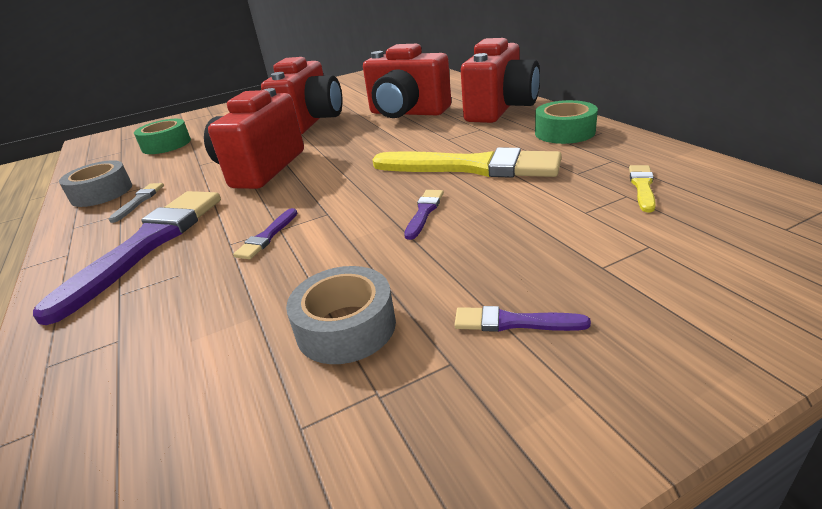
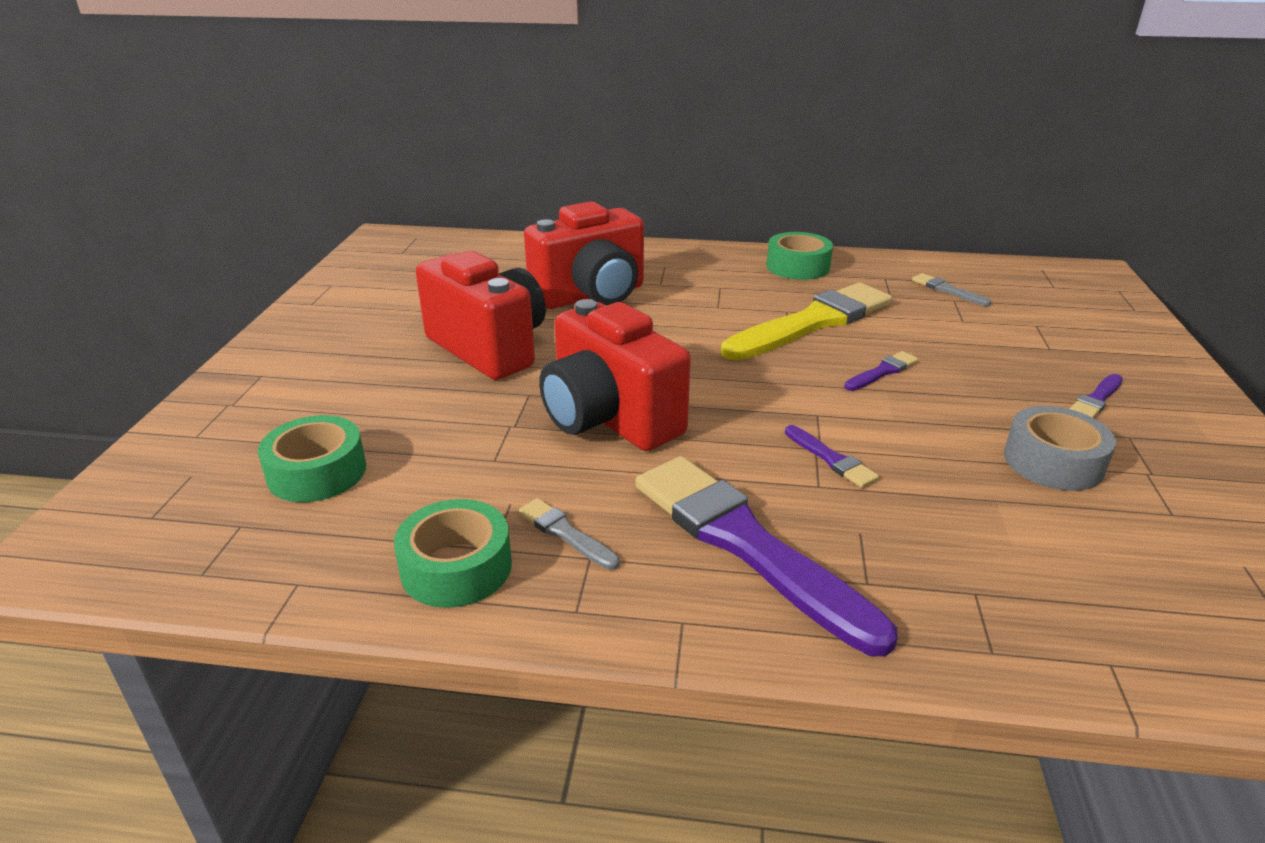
camera: 60 degrees left, 0 degrees up
grey tape [59,160,132,207] -> green tape [394,499,512,608]
purple brush [404,190,444,240] -> purple brush turned 90 degrees clockwise [844,351,919,391]
red camera [461,38,540,123] -> none
yellow brush [629,165,656,212] -> grey brush [912,273,991,306]

